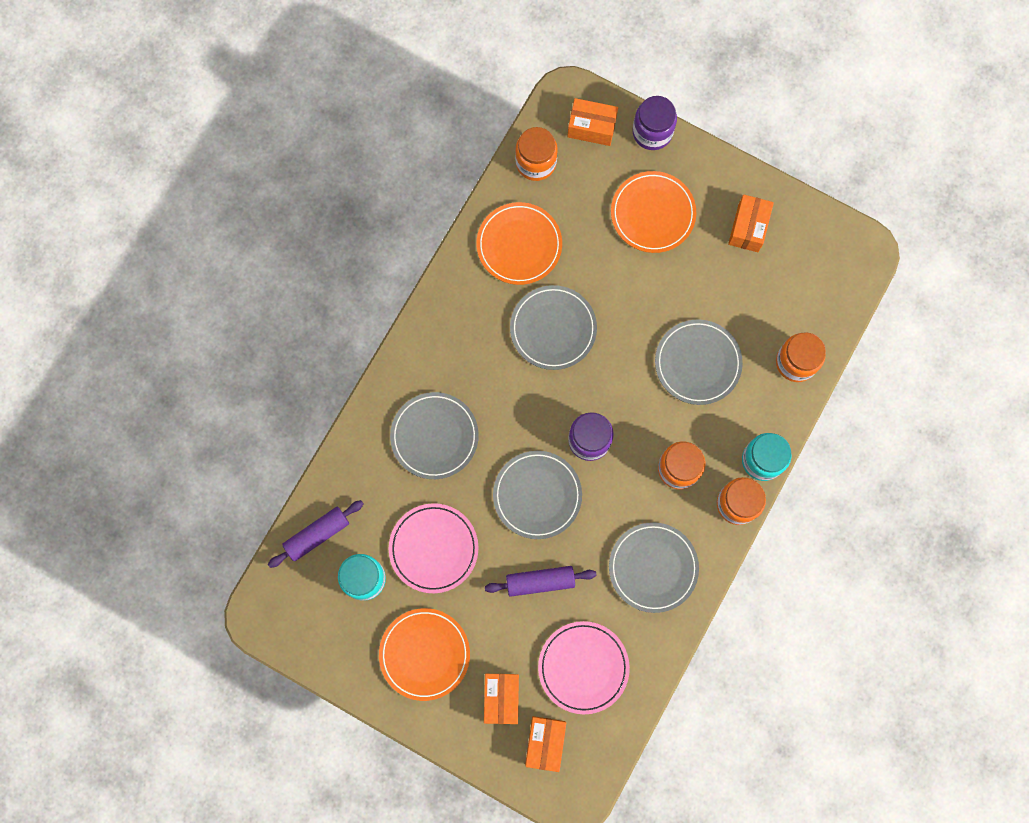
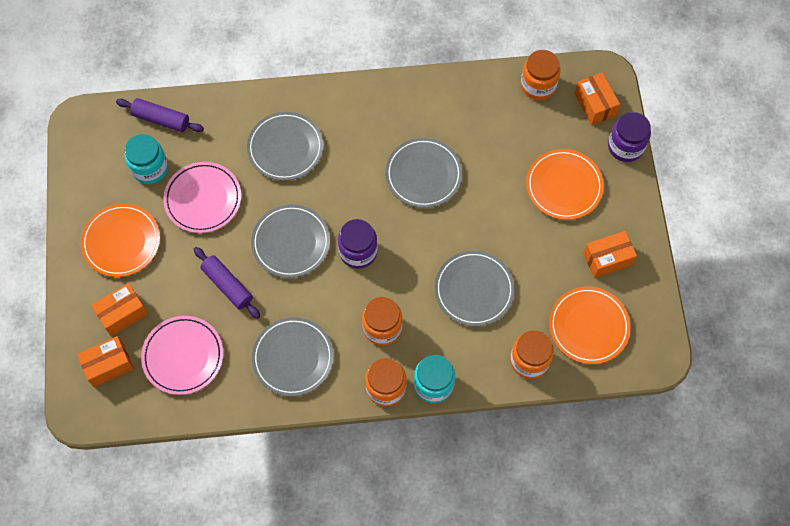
camera: 55 degrees right, 10 degrees down
orange plate [477,202,562,285] -> orange plate moved to [549,287,631,364]

